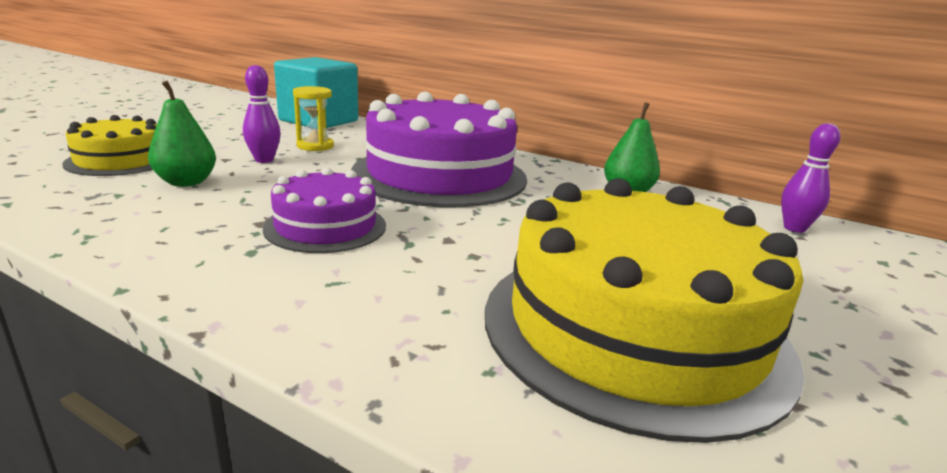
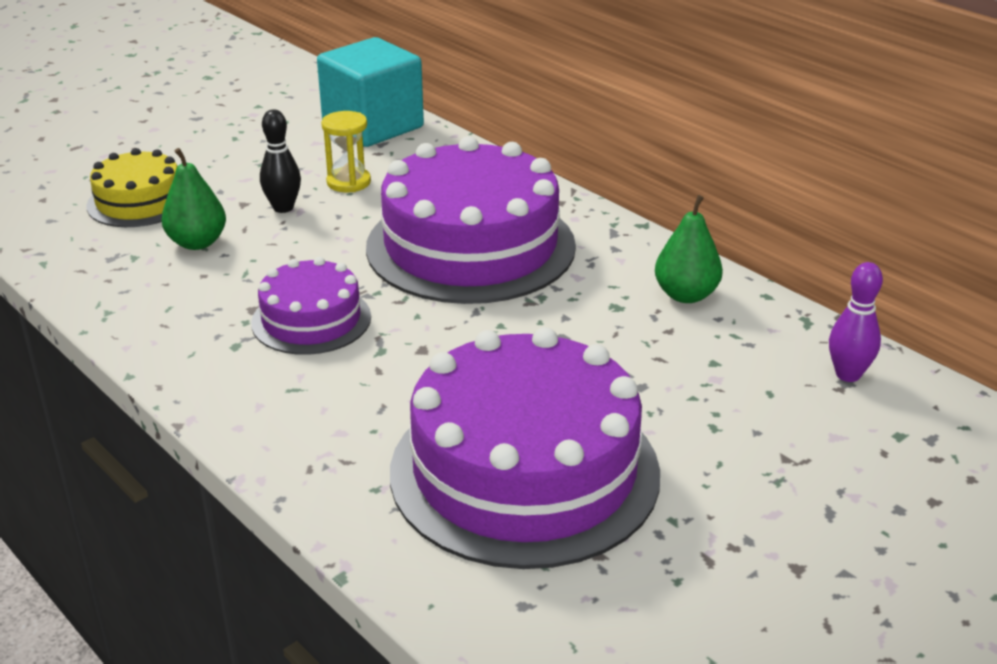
camera: 20 degrees right, 10 degrees up
purple bowling pin [243,65,281,163] -> black bowling pin [260,109,301,213]
yellow cake [485,178,804,443] -> purple cake [390,327,660,569]

